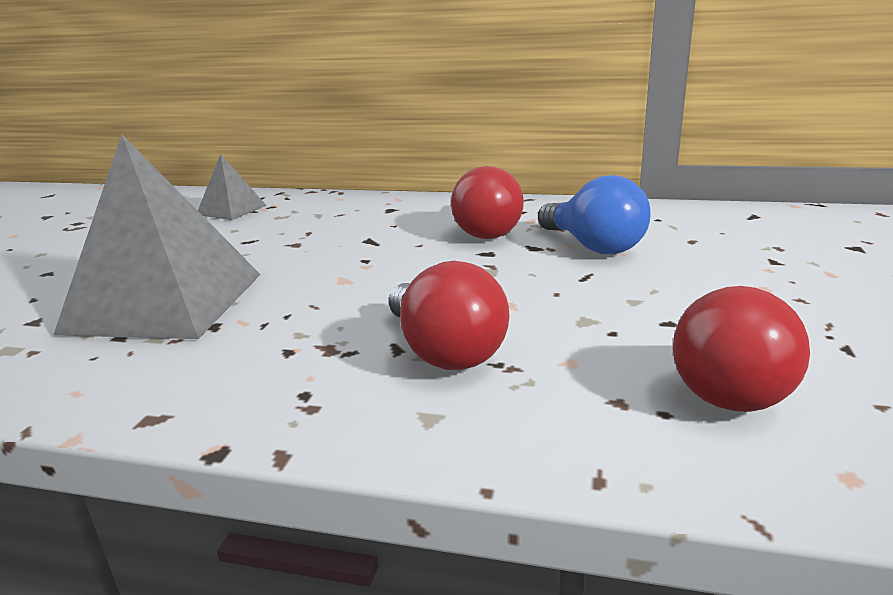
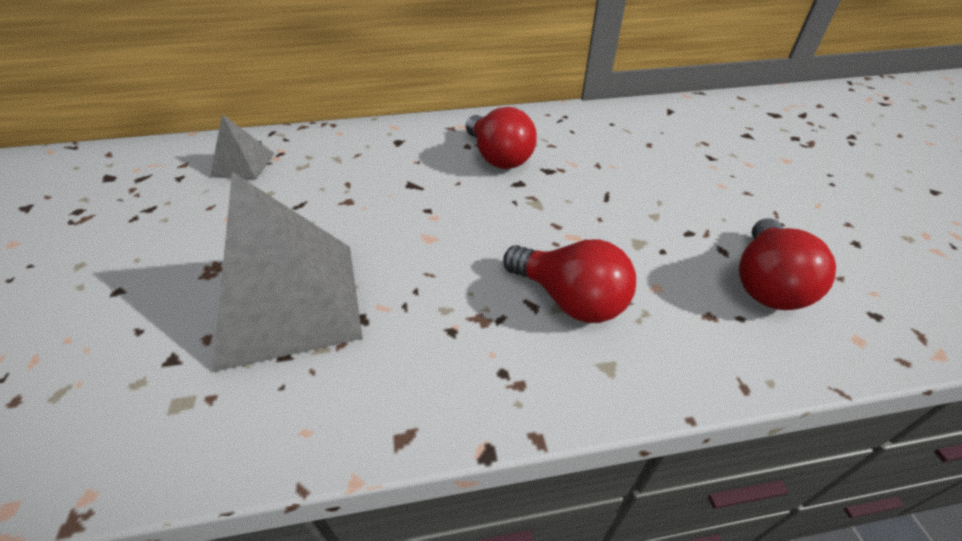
camera: 25 degrees left, 20 degrees up
blue light bulb [538,175,651,254] -> none

